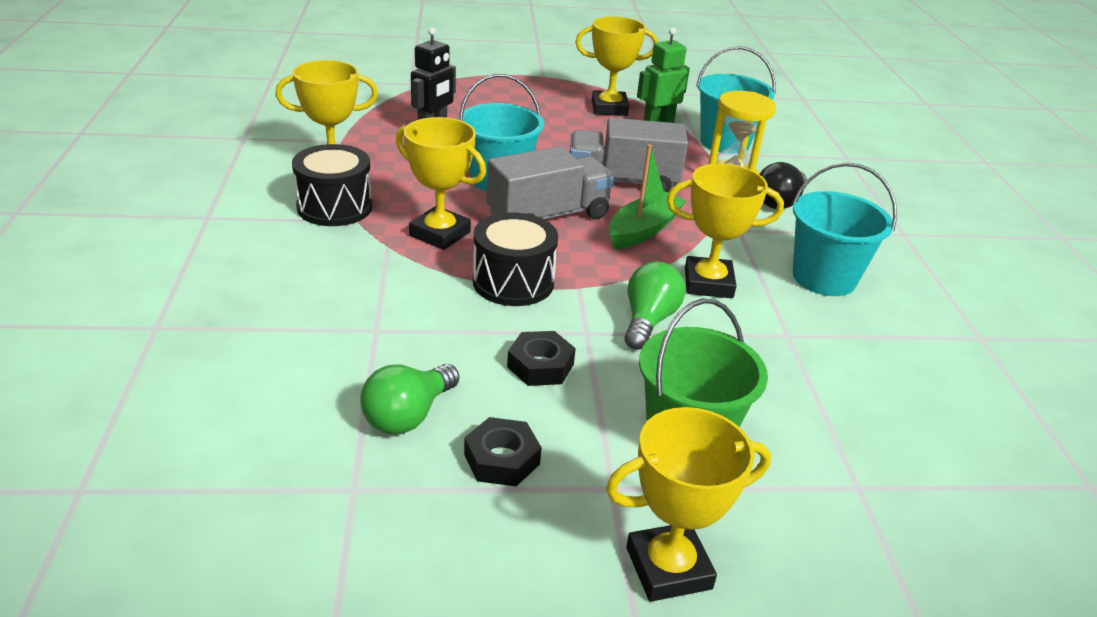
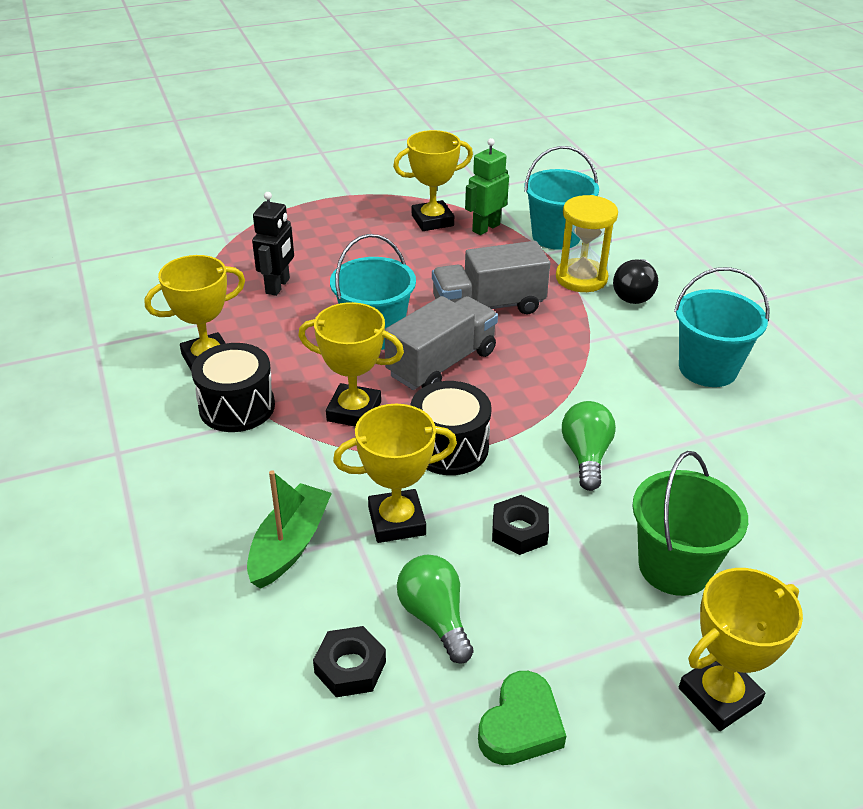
camera: 15 degrees left, 5 degrees up
green light bulb [360,364,459,434] -> green light bulb turned 135 degrees clockwise [397,555,473,664]
black nut [464,417,542,486] -> black nut moved to [313,626,386,697]
green boat [609,144,686,249] -> green boat moved to [247,470,332,589]
yellow trophy [667,163,784,298] -> yellow trophy moved to [333,404,457,543]
none -> green heart [478,671,566,765]

